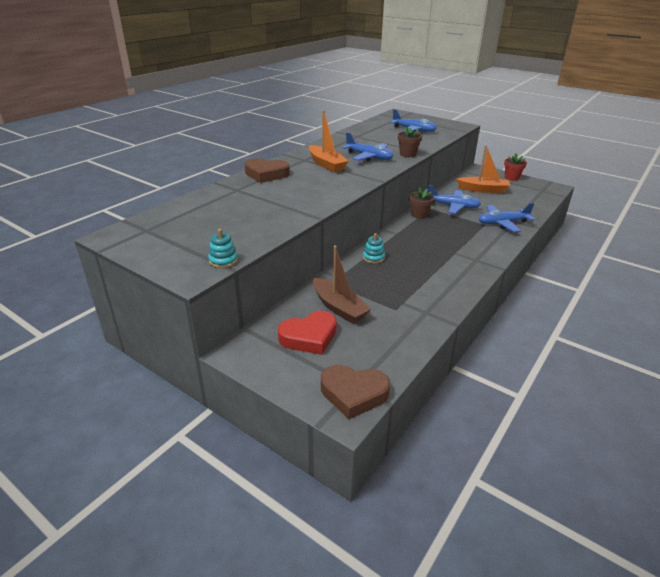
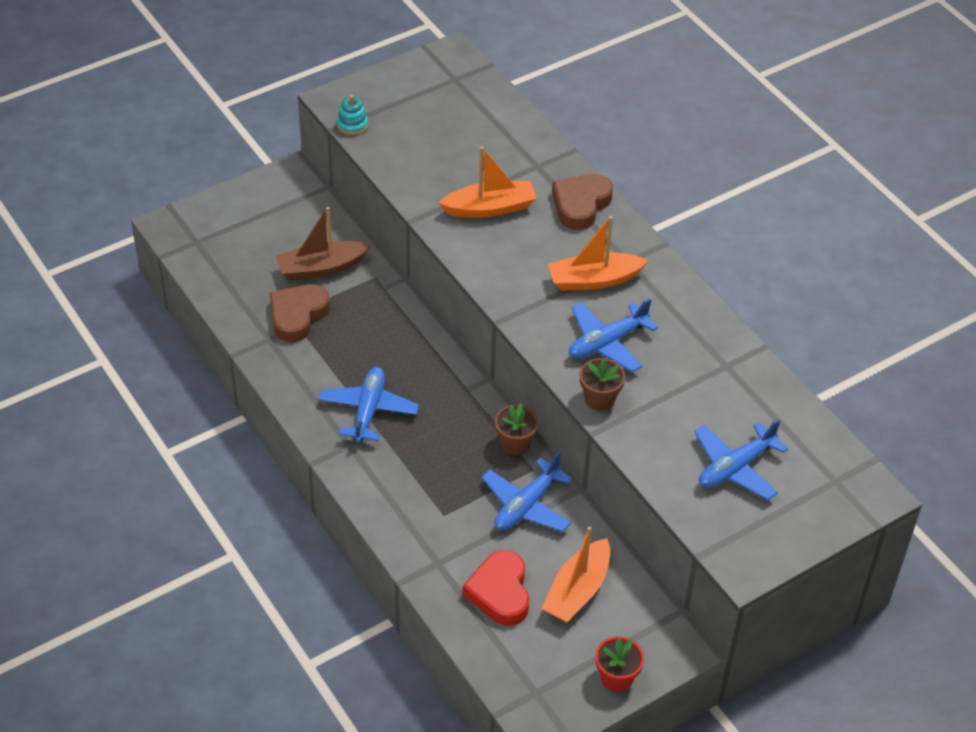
camera: 110 degrees right, 15 degrees up
red heart [278,311,336,355] -> red heart moved to [463,550,530,626]
brown heart [321,365,390,419] -> brown heart moved to [270,284,330,342]
turquoise stacking toy [363,233,385,264] -> none
blue plane [479,203,535,232] -> blue plane moved to [319,367,419,443]
none -> orange boat [439,147,537,218]

